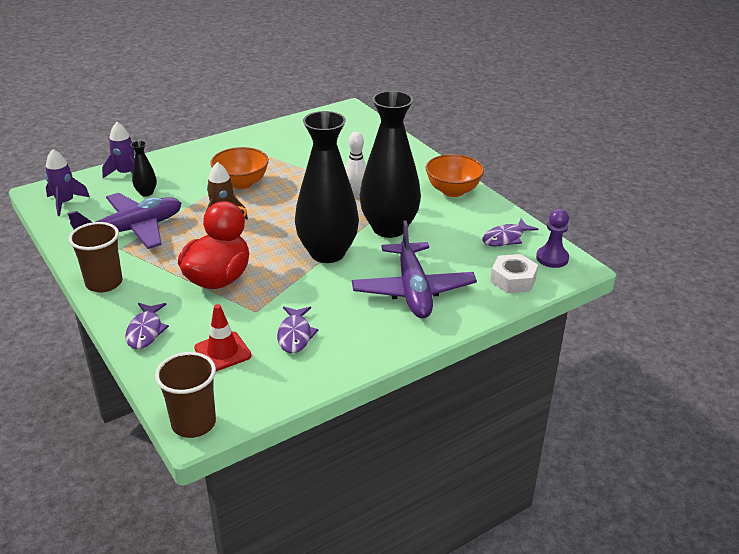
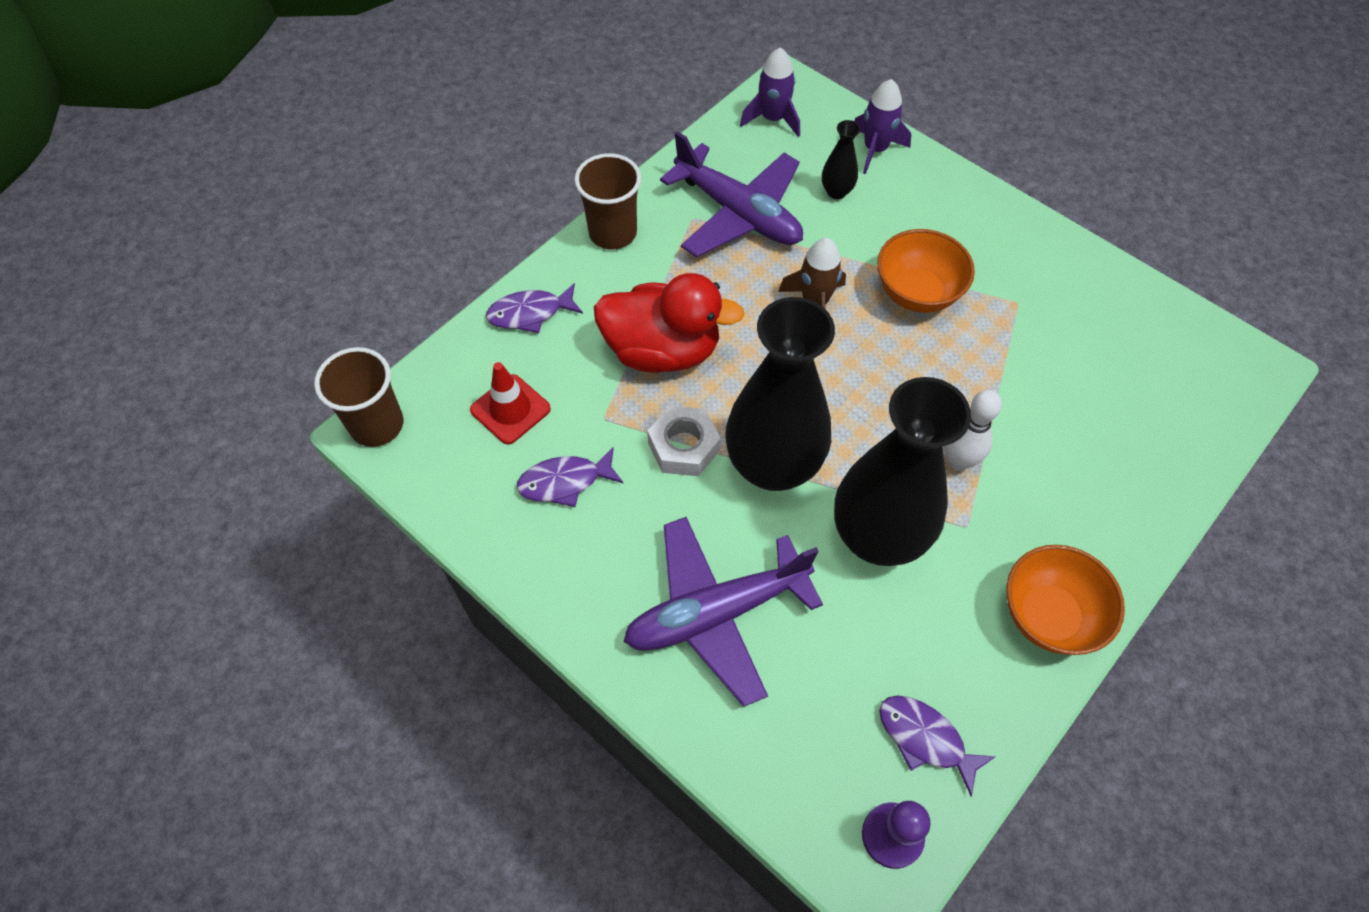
camera: 75 degrees right, 25 degrees up
white nut [490,254,538,293] -> white nut moved to [647,406,721,476]

